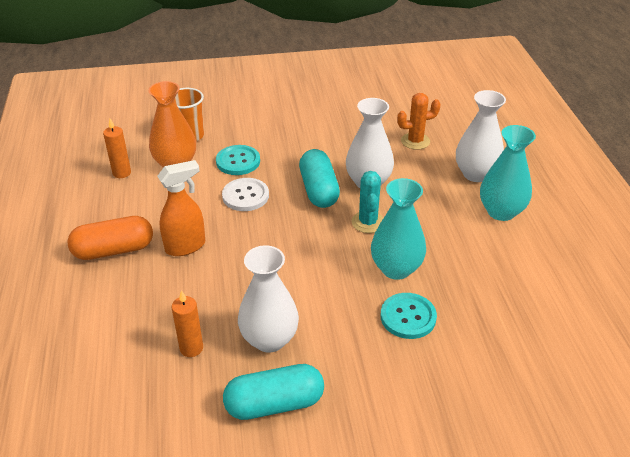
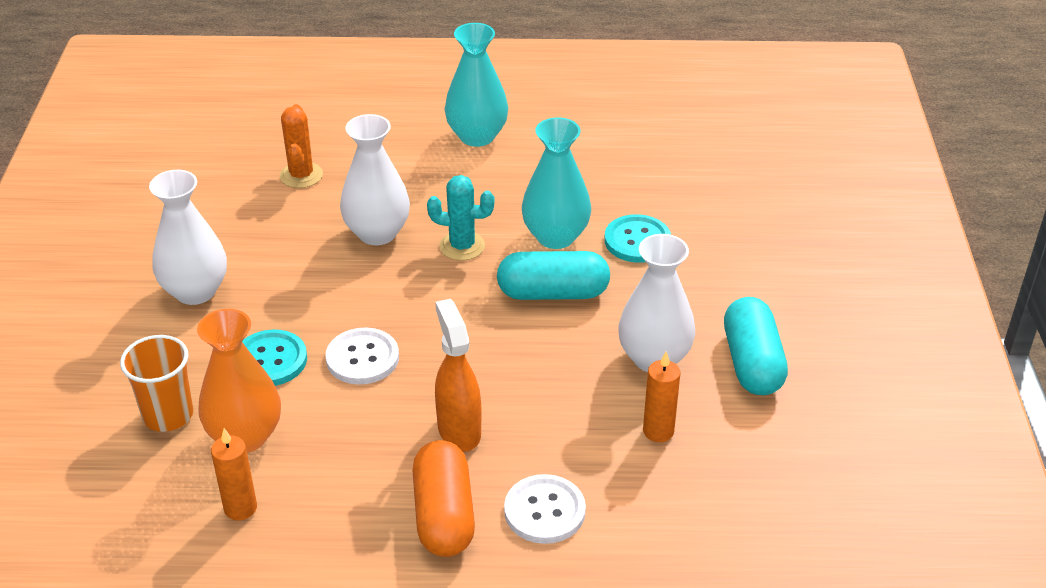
camera: 80 degrees left, 0 degrees up
turquoise capsule [299,149,340,208] -> turquoise capsule moved to [497,251,610,300]
white vase [456,90,506,182] -> white vase moved to [149,170,227,305]
none -> white button [504,474,586,544]

